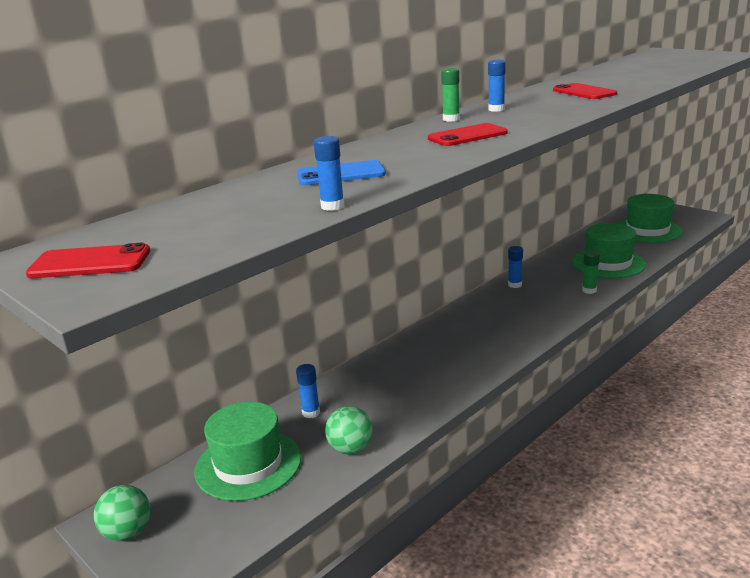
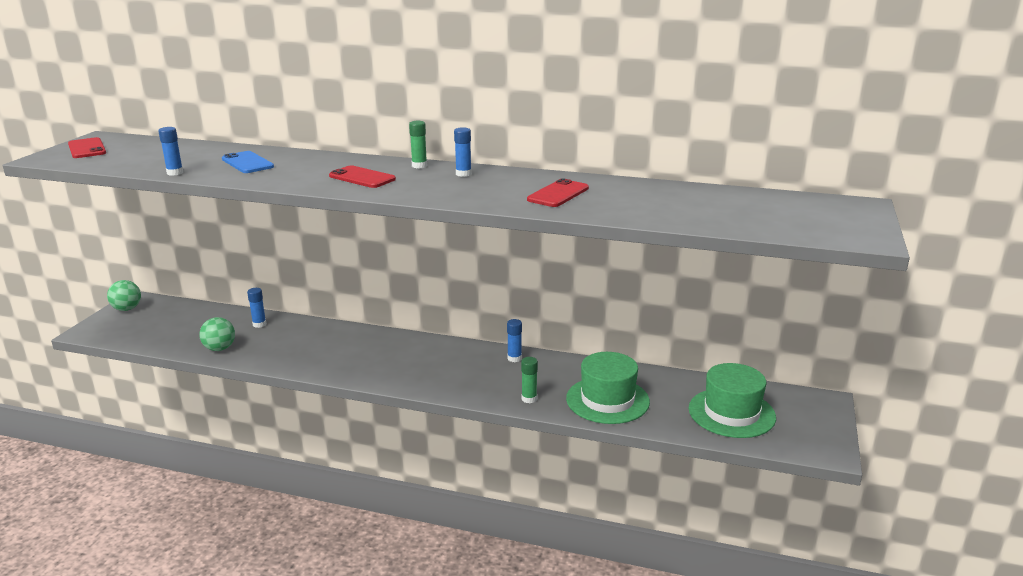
camera: 60 degrees right, 0 degrees up
green hat [194,402,301,501] -> none

